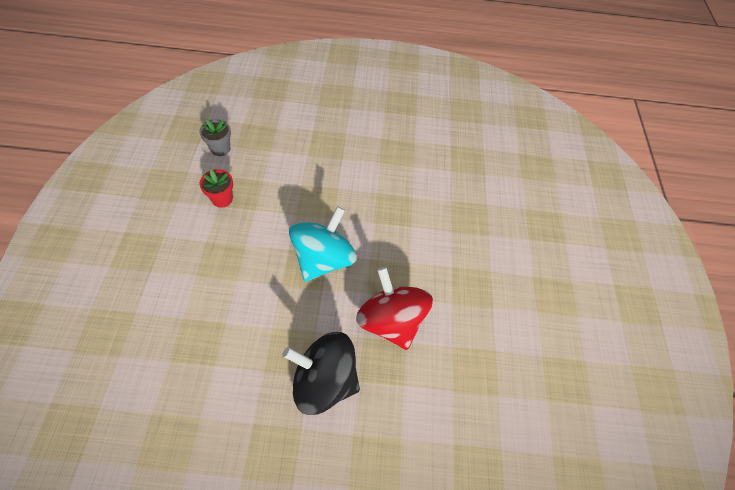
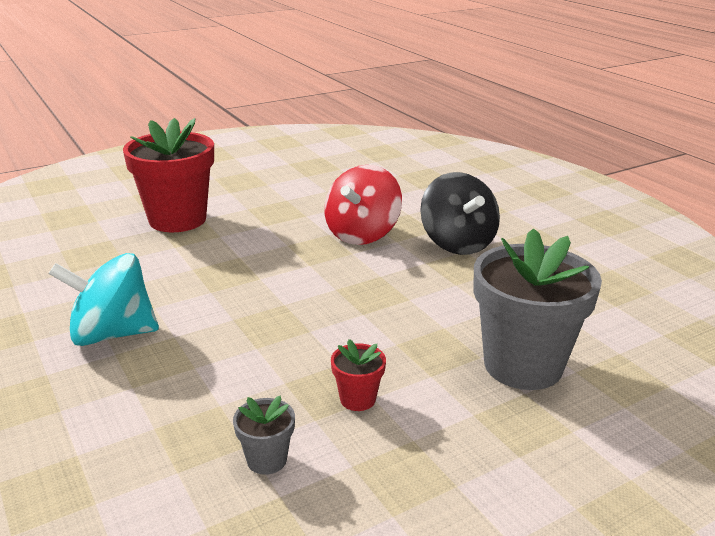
camera: 120 degrees left, 30 degrees down
turquoise spinning top [289,206,357,281] -> turquoise spinning top moved to [48,253,159,346]
none -> red flower pot [123,118,214,232]
none -> grey flower pot [473,228,602,390]

